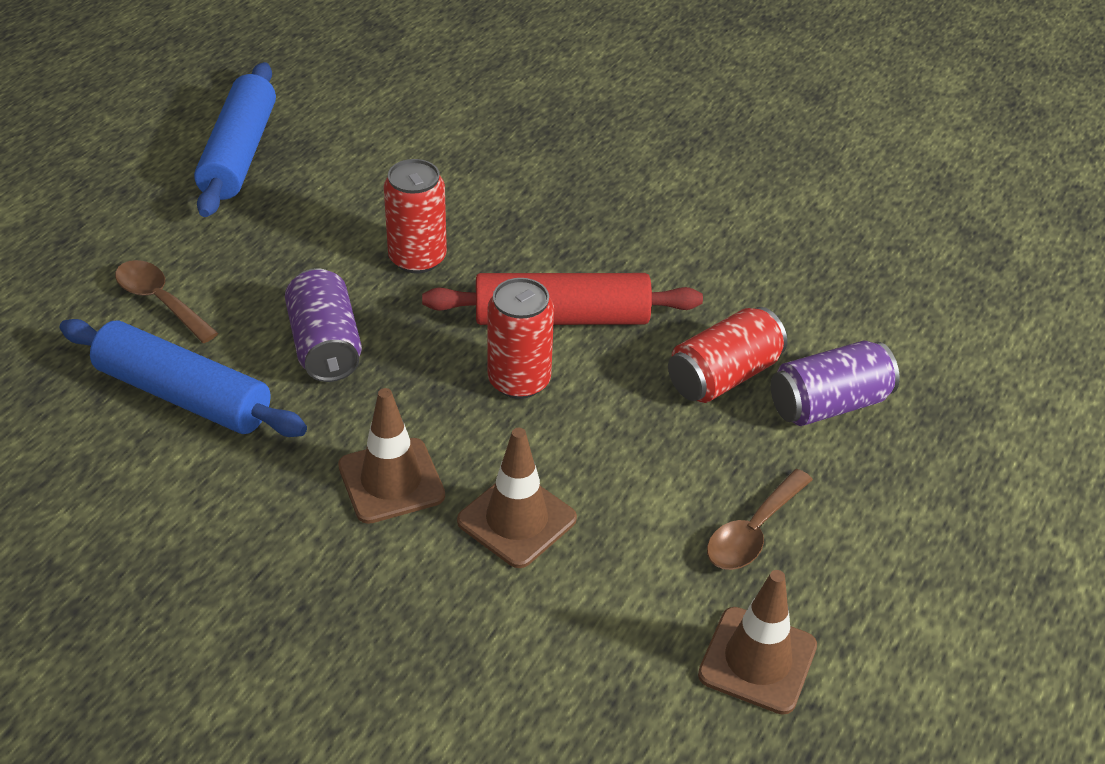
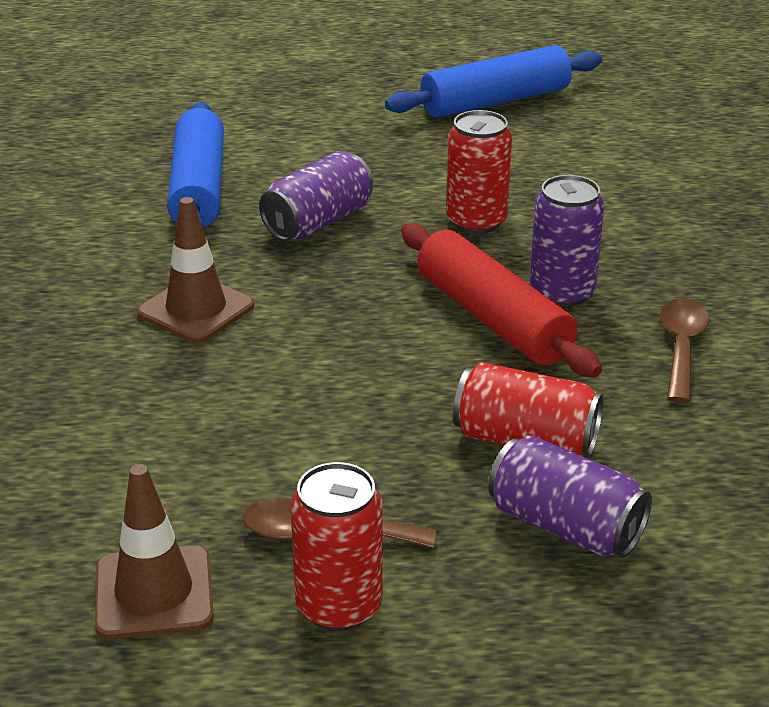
camera: 60 degrees right, 10 degrees down
brown spoon [115,260,218,343] -> brown spoon moved to [660,298,710,403]
brown traffic cone [457,428,577,568] -> none
red can [487,278,554,399] -> red can moved to [291,462,383,631]
none -> purple can [530,175,604,307]

